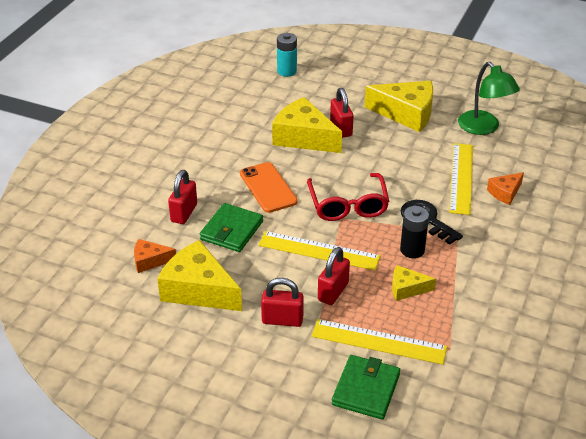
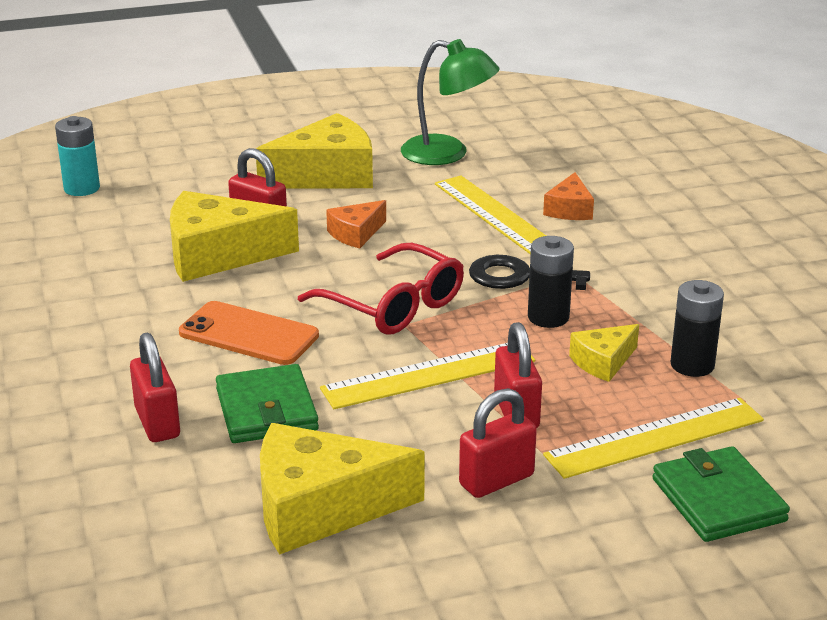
camera: 40 degrees left, 10 degrees down
orange cheese [134,239,176,273] -> orange cheese moved to [326,200,386,248]
none -> black battery [670,280,724,377]

